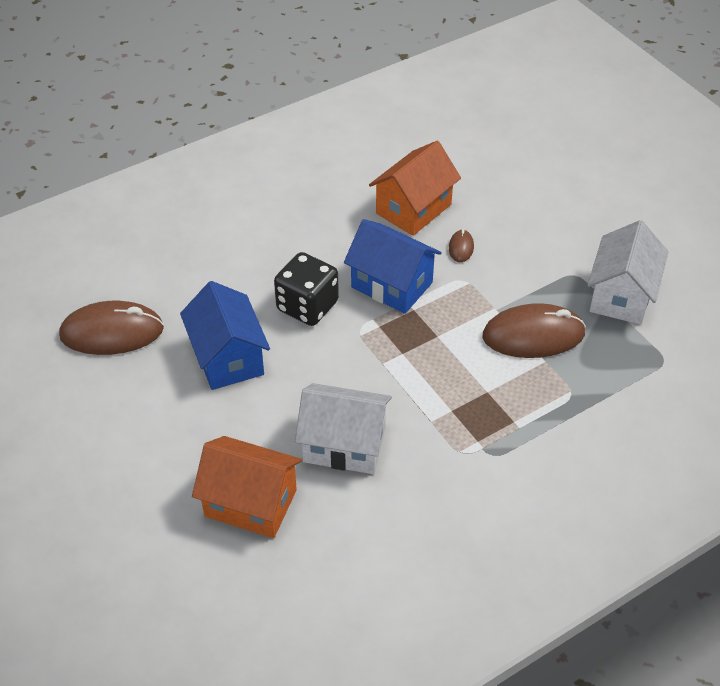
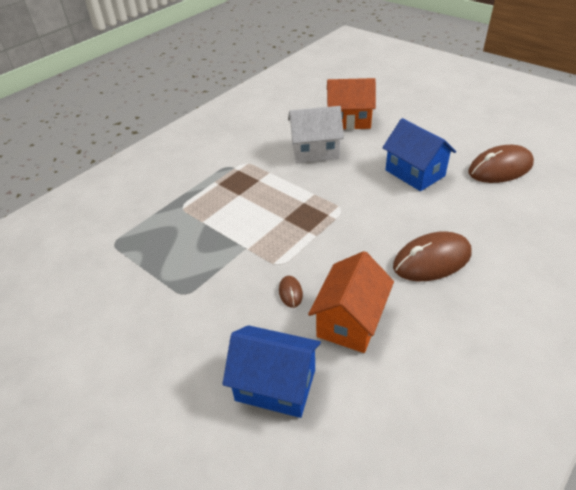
camera: 165 degrees right, 5 degrees down
black dice [274,252,339,326] -> none
blue house [344,219,442,314] -> blue house moved to [222,325,321,418]
brown mouse [482,303,586,358] -> brown mouse moved to [393,231,472,281]
white house [587,220,668,325] -> none

